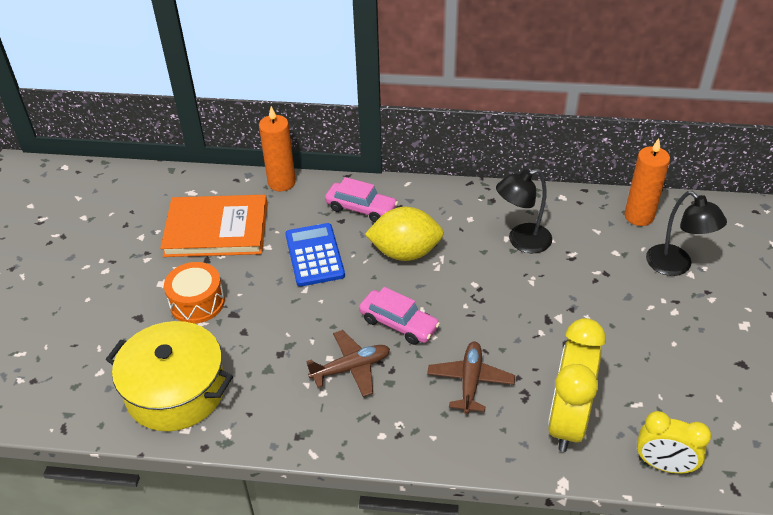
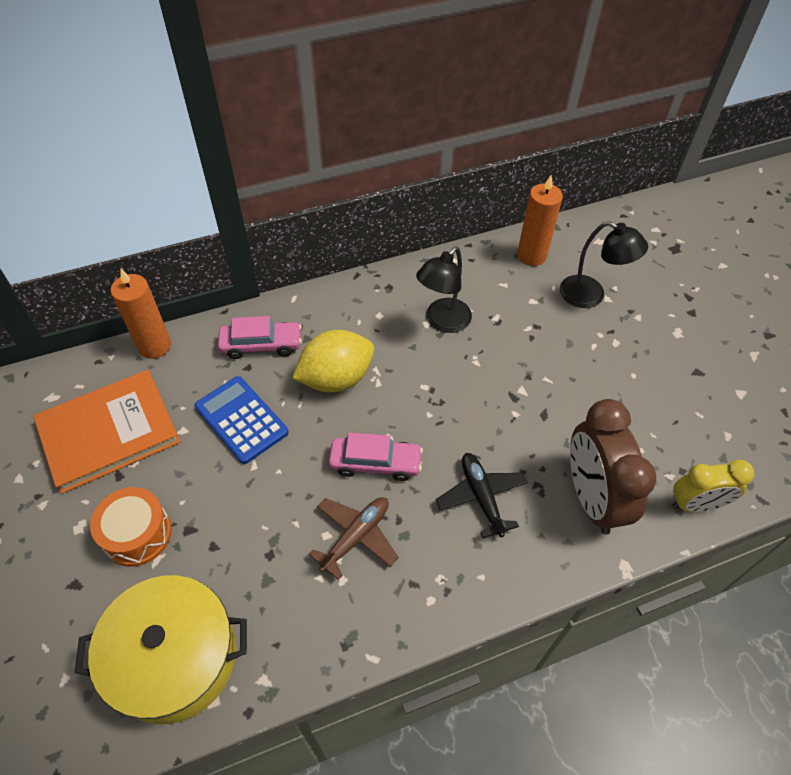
camera: 30 degrees left, 10 degrees up
brown plane [427,341,515,414] -> black plane [436,453,528,538]
yellow clock [548,318,606,452] -> brown clock [570,399,656,534]

